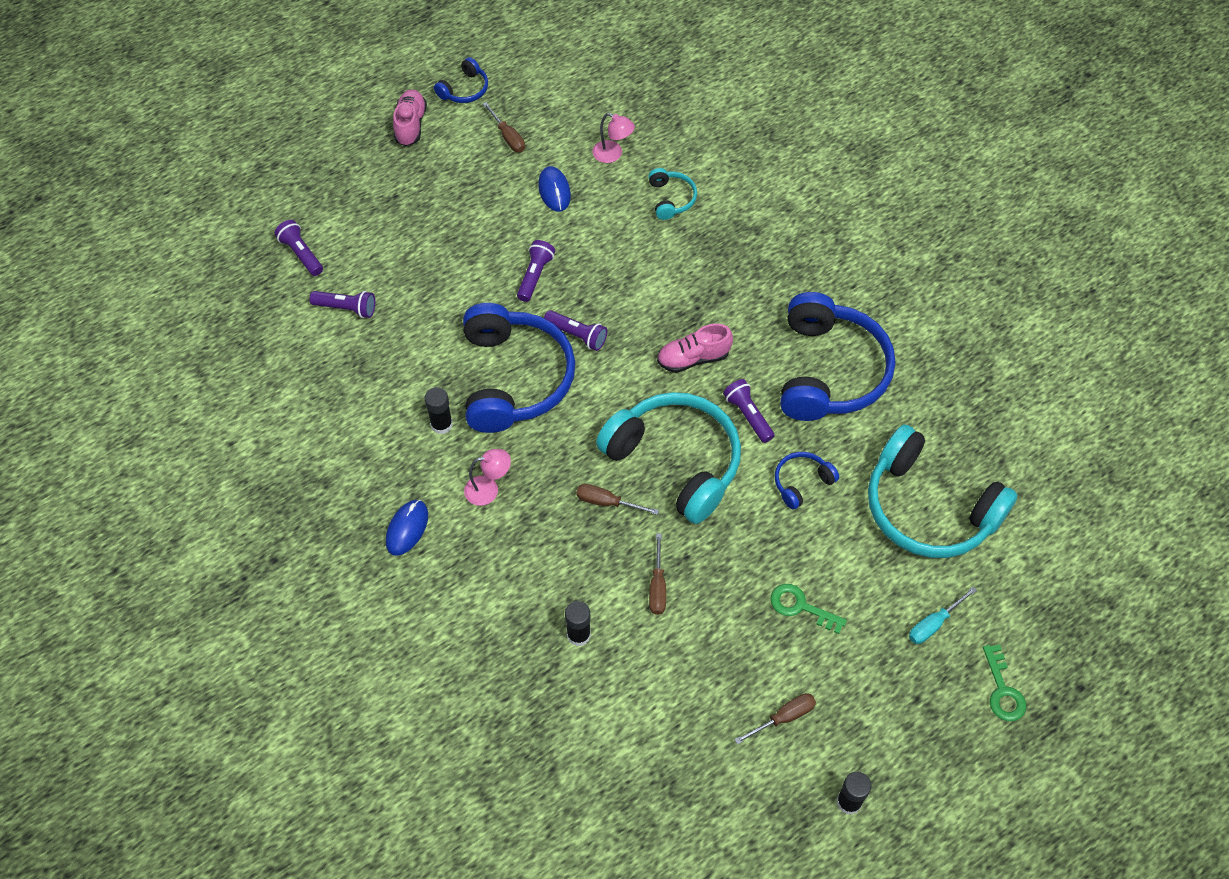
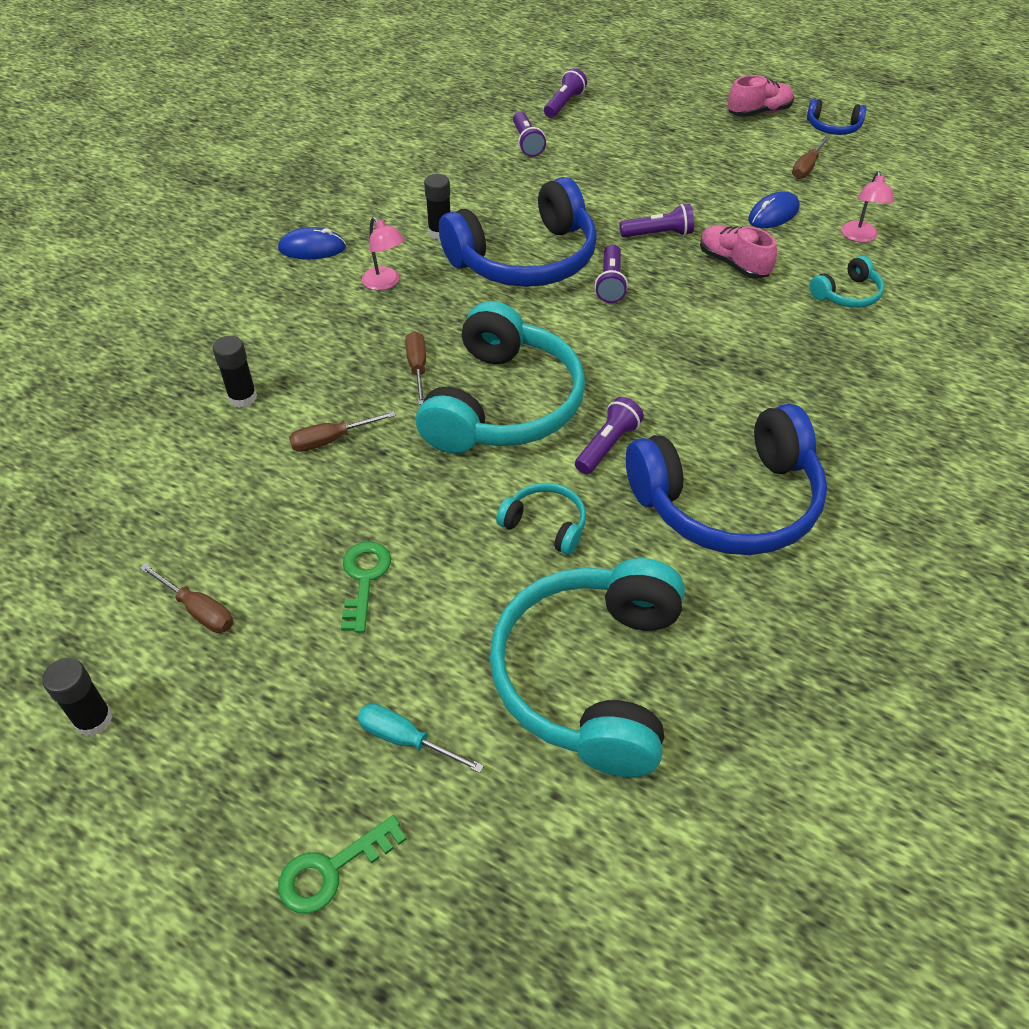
camera: 65 degrees right, 10 degrees down
pink shoe [657,324,733,373] -> pink shoe moved to [700,225,777,279]
blue headphones [775,452,839,510] -> turquoise headphones [496,483,586,555]

